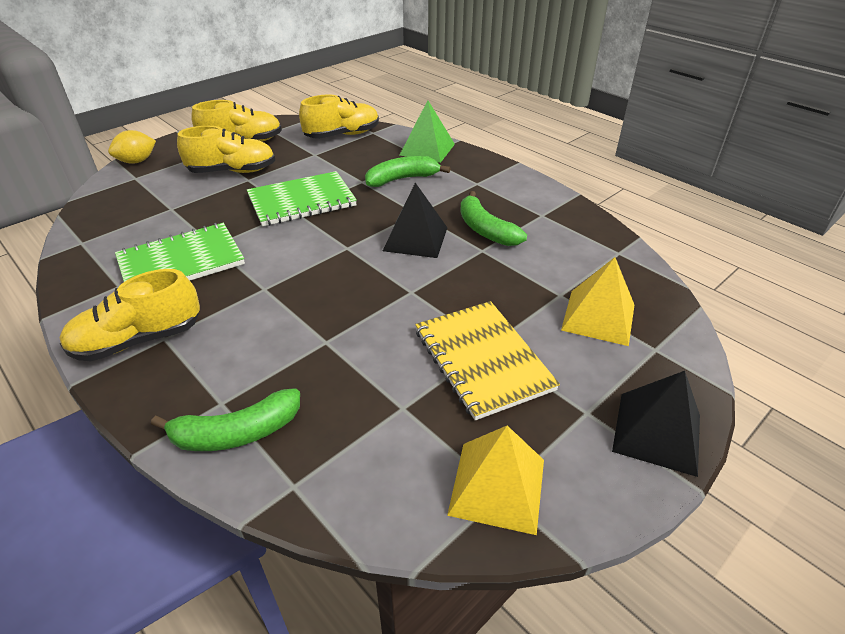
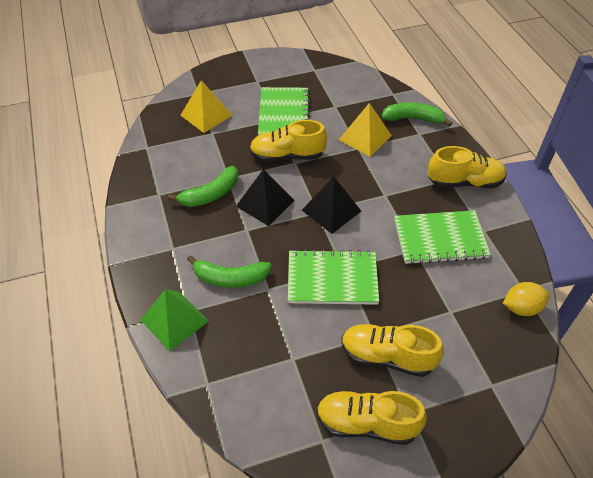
camera: 155 degrees left, 10 degrees up
yellow lemon [108,130,156,164] -> yellow lemon moved to [503,282,550,316]
yellow shoe [299,94,379,139] -> yellow shoe moved to [250,120,327,162]
yellow notebook [415,301,560,420] -> green notebook [258,87,310,135]
yellow pyramid [447,426,544,535] -> yellow pyramid moved to [339,103,392,157]
green banana [460,191,527,246] -> green banana turned 60 degrees clockwise [168,166,238,207]
black pyramid [612,371,700,477] -> black pyramid moved to [302,177,361,234]

